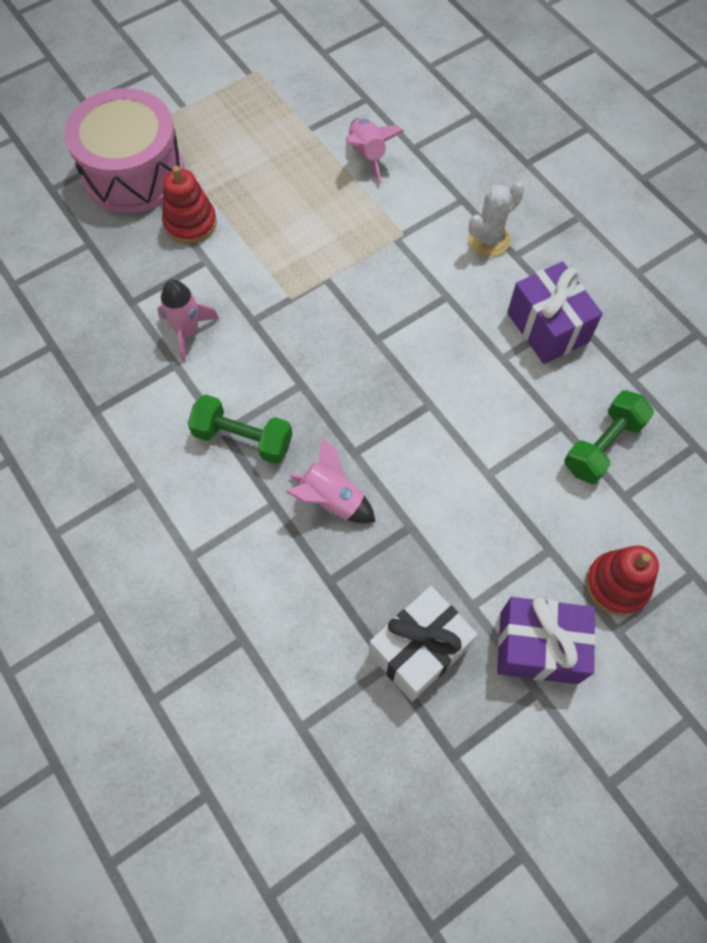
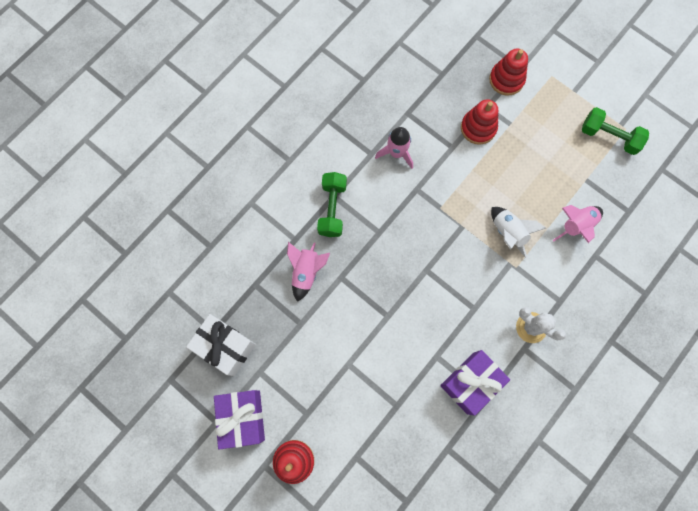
camera: 75 degrees right, 10 degrees up
pink drum [64,88,184,213] -> red stacking toy [489,49,528,96]
green dumbbell [564,390,654,484] -> green dumbbell moved to [582,107,649,155]
none -> white rocket [491,207,546,258]

